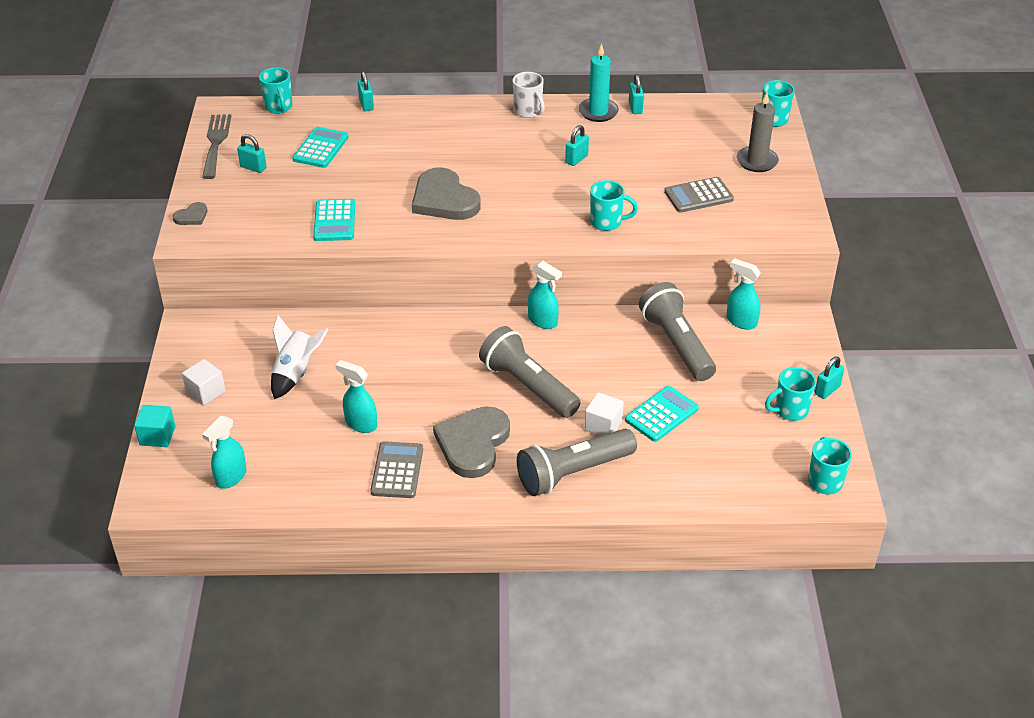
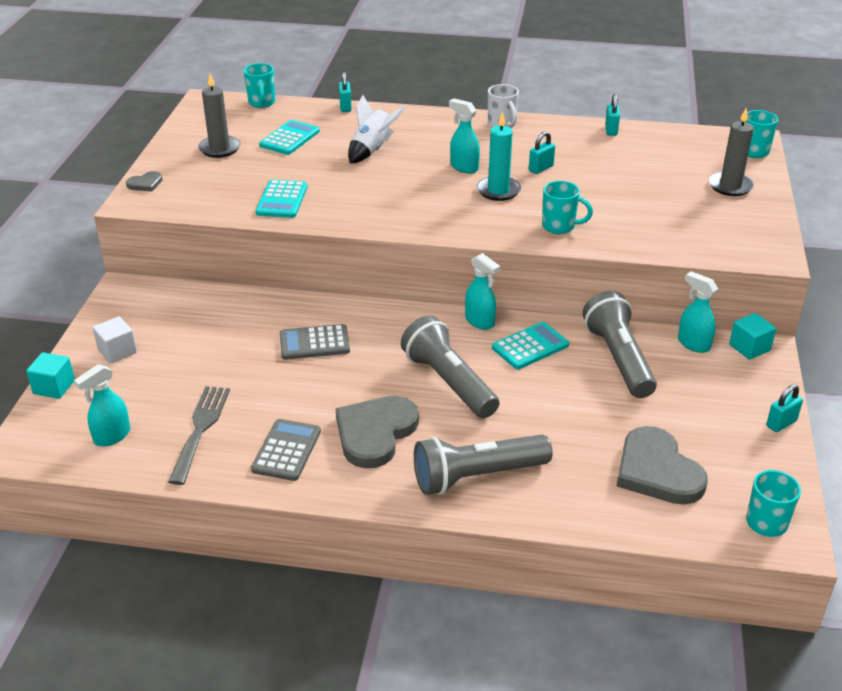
camera: 10 degrees right, 5 degrees down
grey fork [202,114,231,179] -> grey fork moved to [168,386,230,485]
turquoise padlock [237,134,267,173] -> grey candle [198,74,240,158]
white rocket [271,315,329,399] -> white rocket moved to [348,95,406,163]
turquoise spray bottle [335,360,377,433] -> turquoise spray bottle moved to [449,98,480,173]
grey heart [412,167,481,220] -> grey heart moved to [617,426,708,505]
turquoise candle [578,44,619,122] -> turquoise candle moved to [477,111,521,201]
white cube [585,392,624,436] -> none
turquoise calculator [625,386,699,442] -> turquoise calculator moved to [492,322,569,369]
grey calculator [664,177,734,213] -> grey calculator moved to [280,324,350,360]
turquoise mug [765,367,816,421] -> none
none -> turquoise cube [729,313,776,360]

